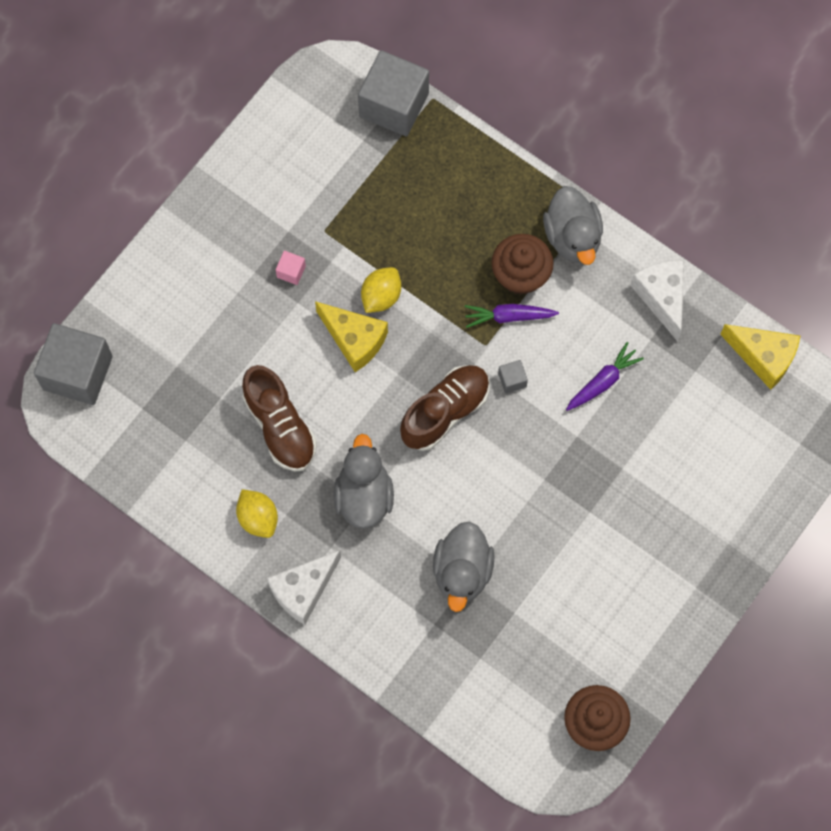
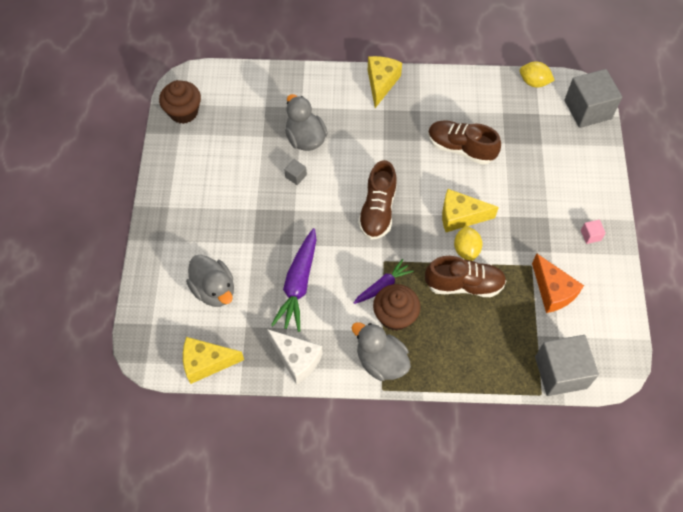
camera: 145 degrees right, 10 degrees down
yellow lemon [236,489,278,538] -> yellow lemon moved to [520,61,555,88]
white cheese [267,550,341,625] -> yellow cheese [368,56,402,108]
pink cube [276,251,306,285] -> pink cube moved to [581,220,606,244]
grey duck [334,434,394,529] -> grey duck moved to [186,254,234,307]
grey cube [498,360,528,393] -> grey cube moved to [284,159,307,185]
purple carrot [566,342,644,411] -> purple carrot [271,228,316,332], size x1.64
none -> brown shoe [425,256,506,297]
none -> orange cheese [532,254,584,313]

